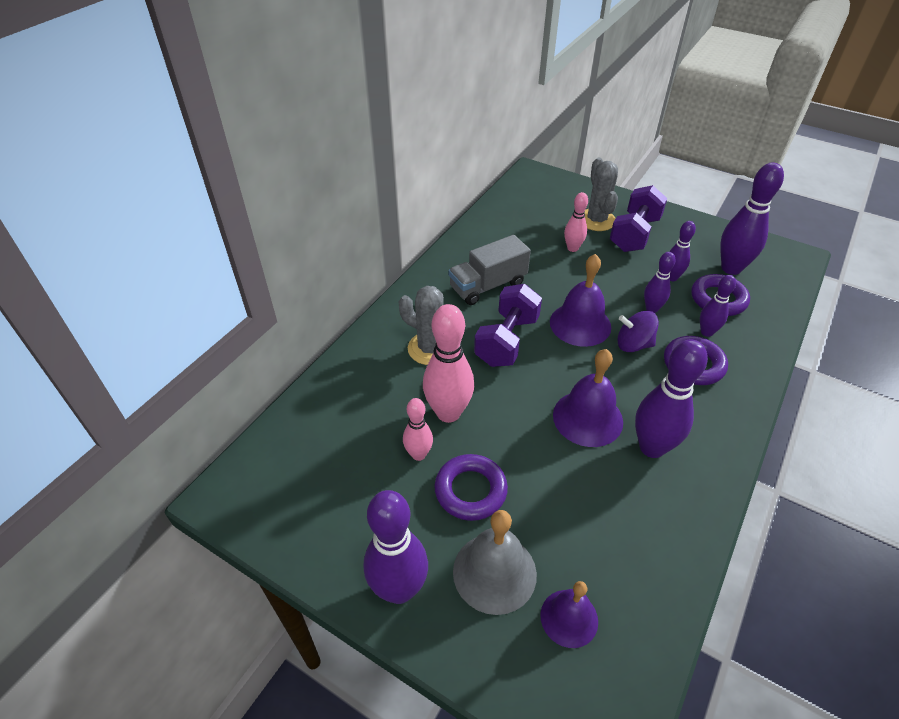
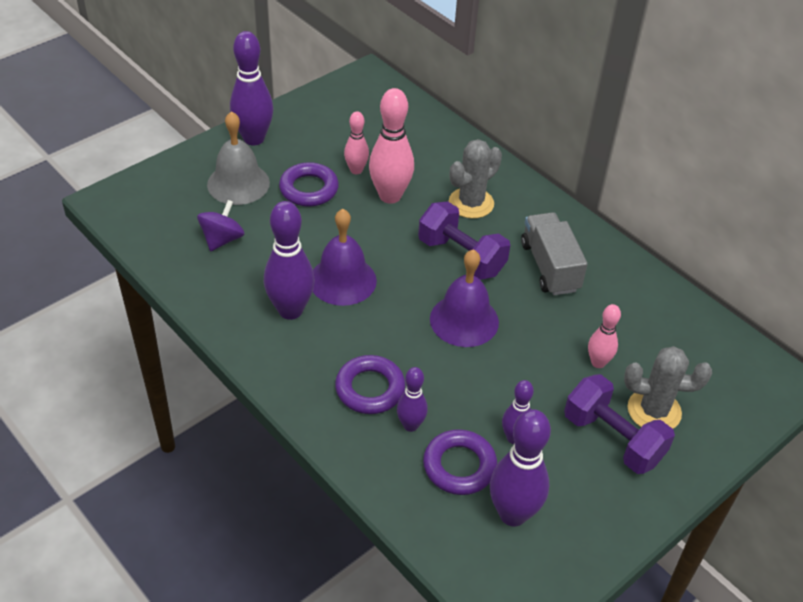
camera: 105 degrees right, 0 degrees up
purple bell [540,581,598,648] -> none
purple spinning top [617,311,659,352] -> purple spinning top moved to [197,200,244,251]
purple bowling pin [644,252,676,313] -> none

